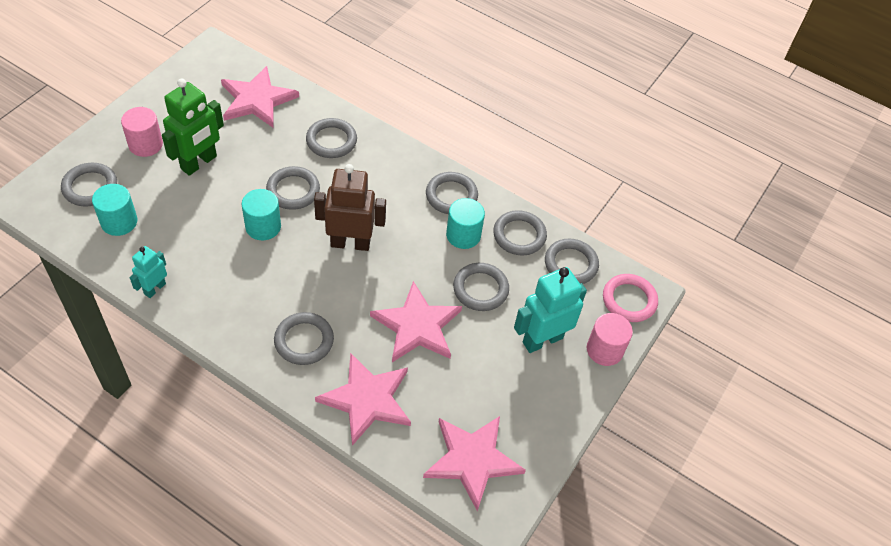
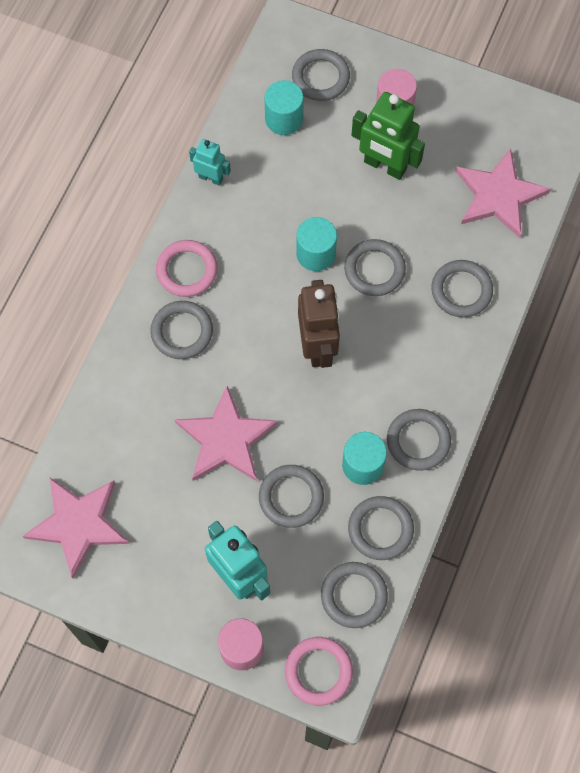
camera: 85 degrees right, 15 degrees up
pink star [315,353,411,446] -> none
none -> pink ring [156,240,217,297]

